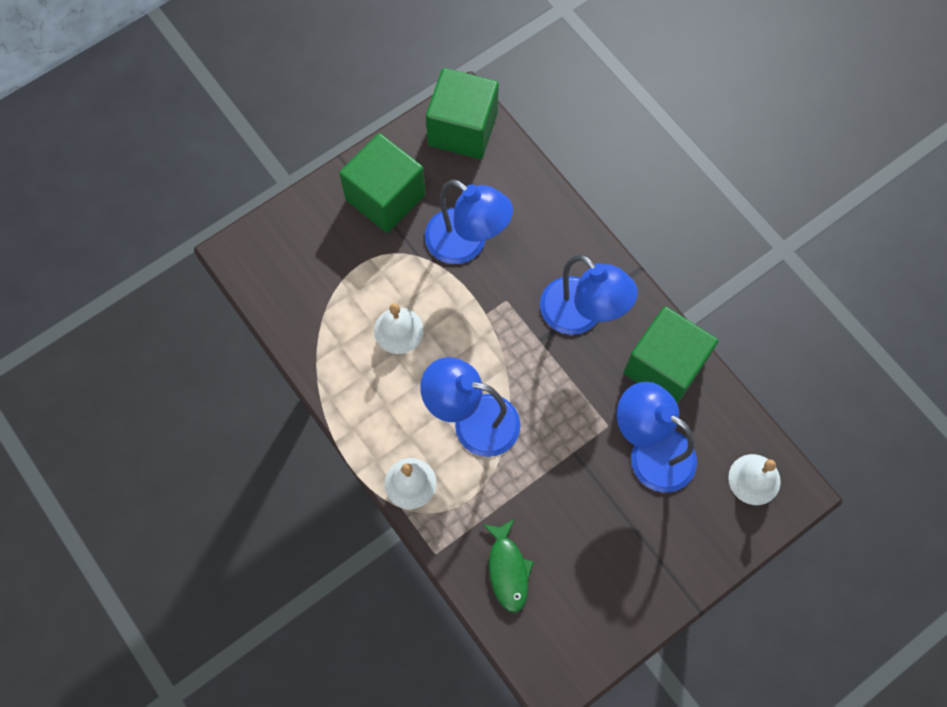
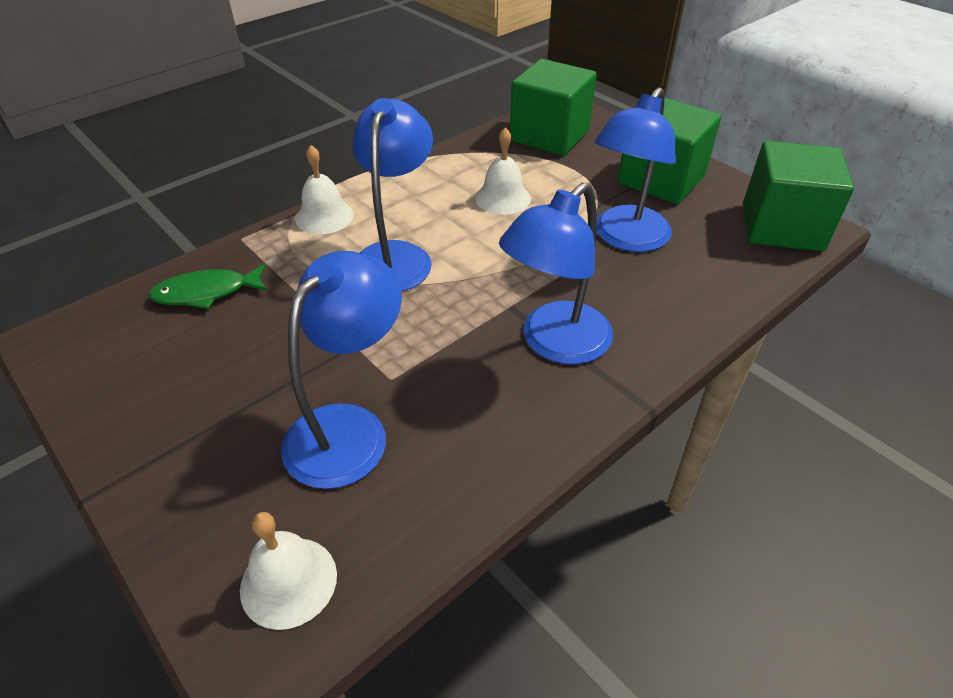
camera: 85 degrees right, 25 degrees down
green cube [624,306,718,404] -> green cube moved to [510,59,597,156]

